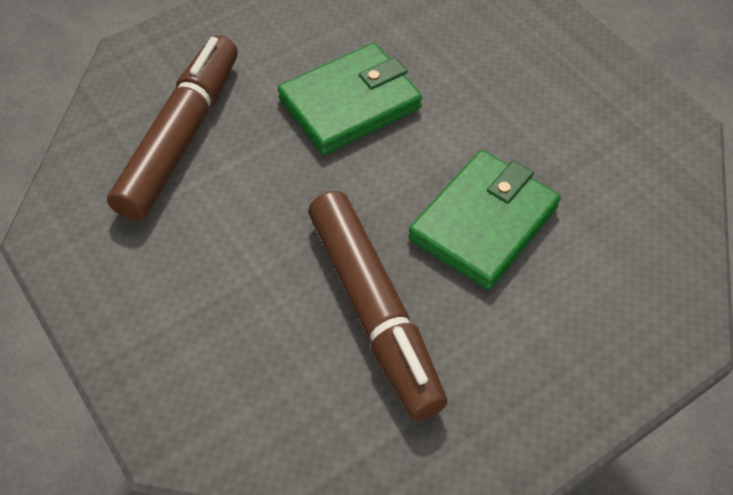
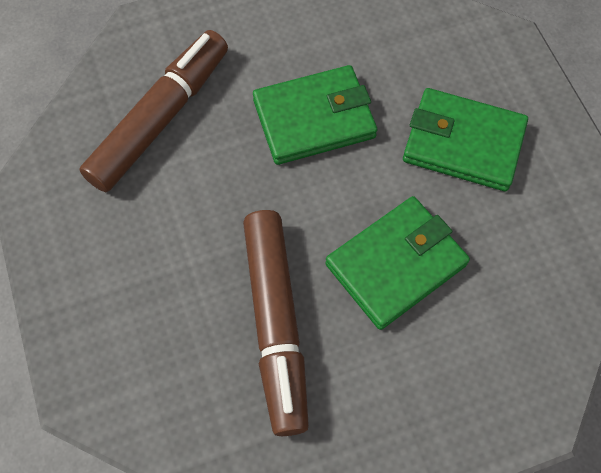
camera: 15 degrees right, 10 degrees up
none -> green wallet [403,88,528,191]

